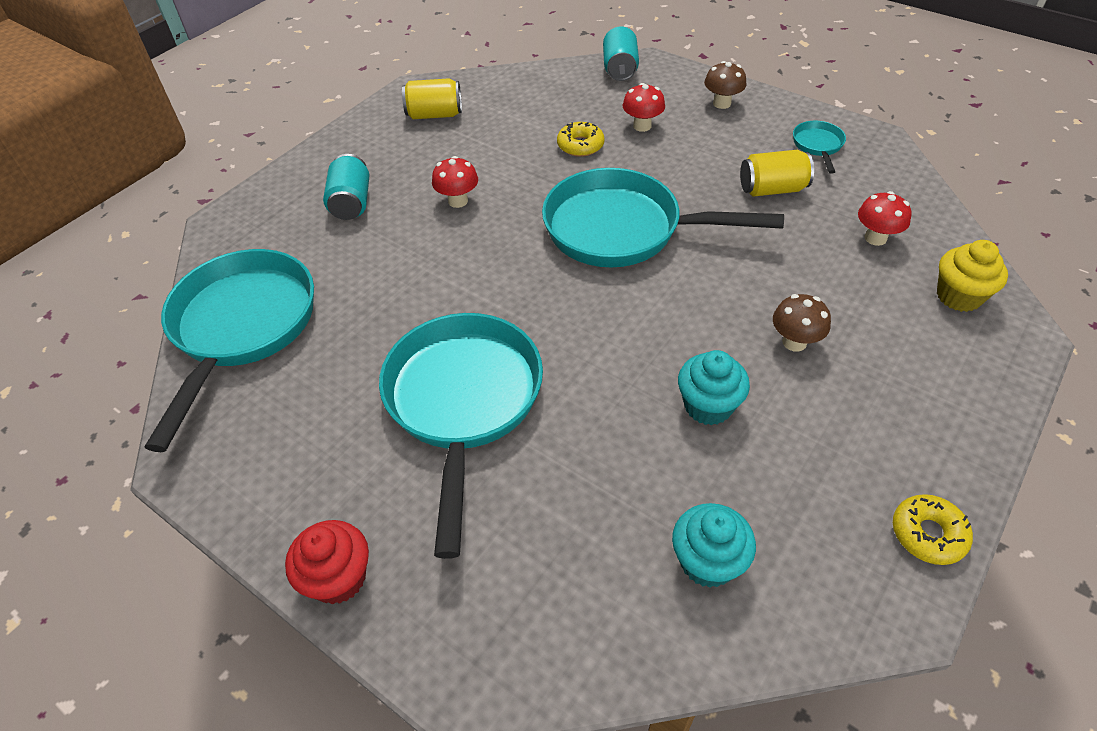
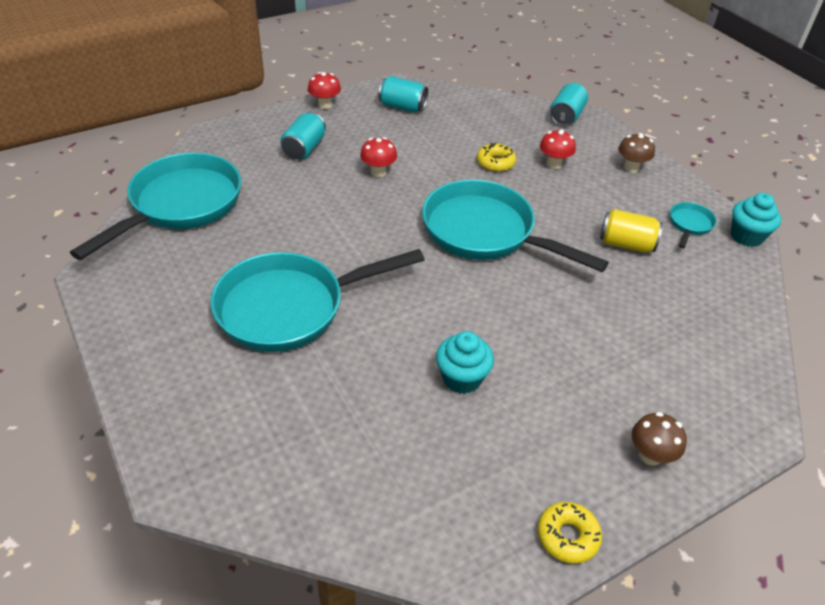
camera: 20 degrees right, 5 degrees down
red cupcake [285,520,369,604] -> none
turquoise pan [379,313,543,559] -> turquoise pan turned 135 degrees counterclockwise [210,249,425,352]
yellow can [402,78,462,119] -> turquoise can [378,76,428,112]
turquoise cupcake [672,503,756,588] -> turquoise cupcake moved to [731,193,781,247]
brown mushroom [773,294,831,352] -> brown mushroom moved to [632,412,687,466]
red mushroom [858,191,911,246] -> red mushroom moved to [308,72,341,109]
yellow cupcake [937,240,1008,312] -> none

